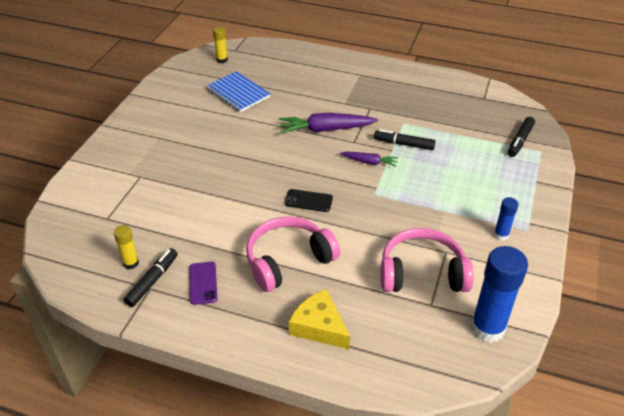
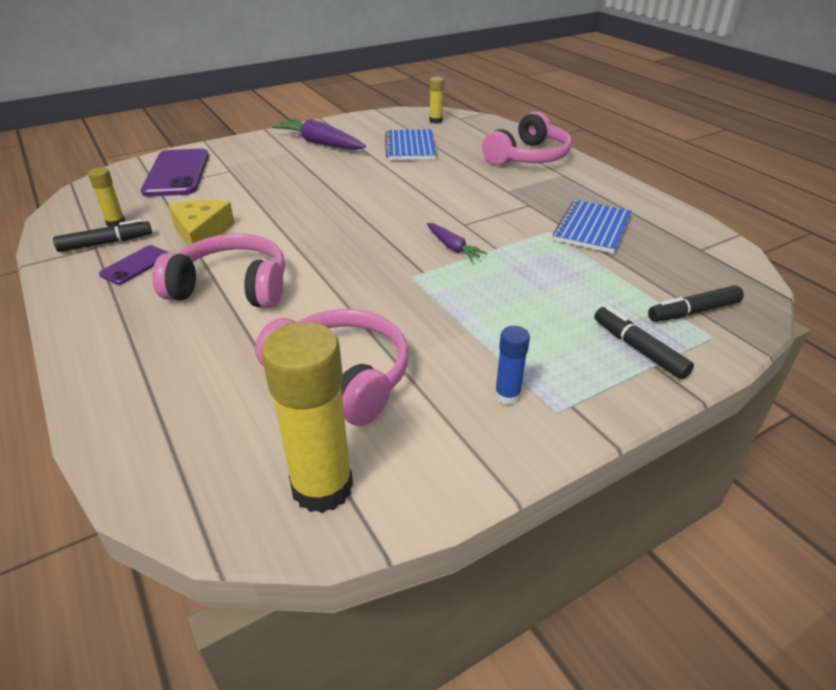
camera: 40 degrees right, 5 degrees down
purple carrot [279,113,378,134] -> purple carrot moved to [272,118,366,150]
black phone [284,189,333,212] -> none
yellow cheese [289,289,350,349] -> yellow cheese moved to [168,200,235,246]
black marker [374,129,436,150] -> black marker moved to [594,306,694,379]
blue glue stick [471,246,528,343] -> yellow glue stick [261,322,353,513]
none -> purple phone [141,149,209,196]
none -> pink headphones [482,111,572,165]
none -> blue notebook [553,200,632,254]

